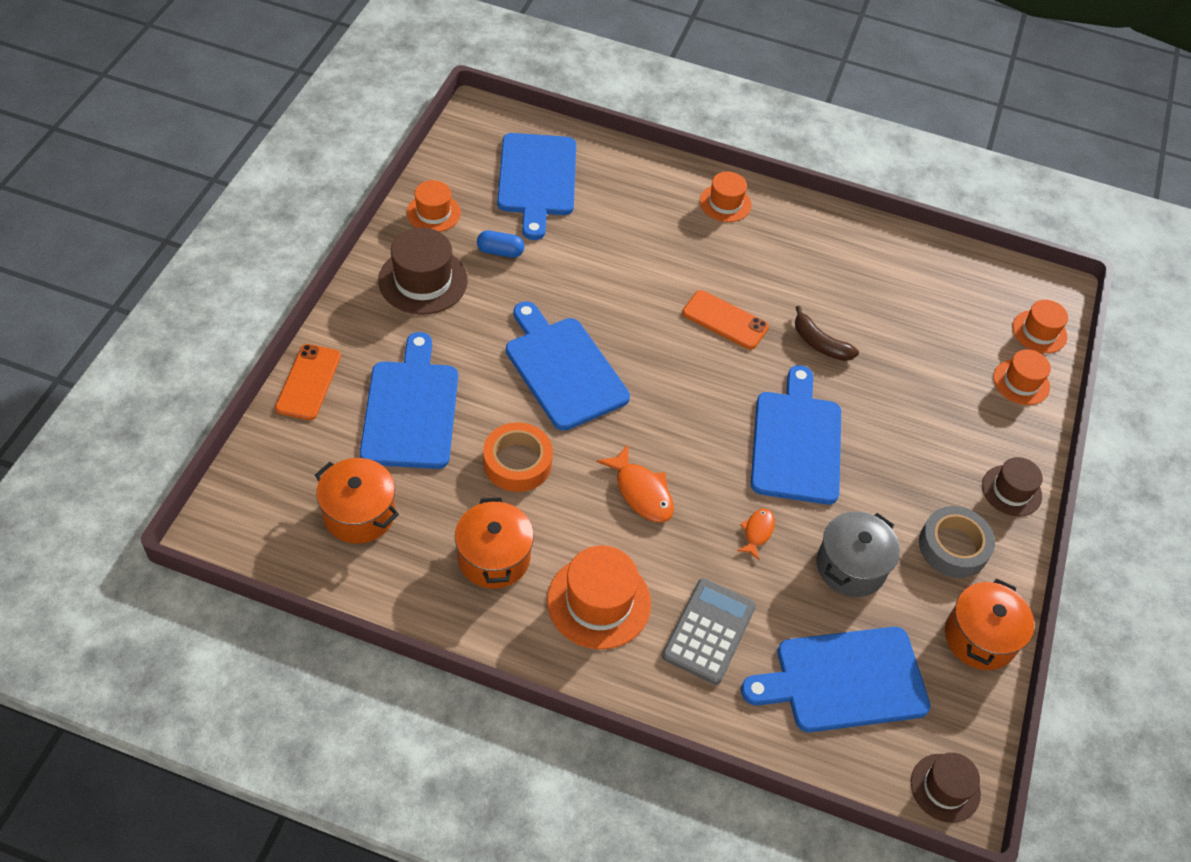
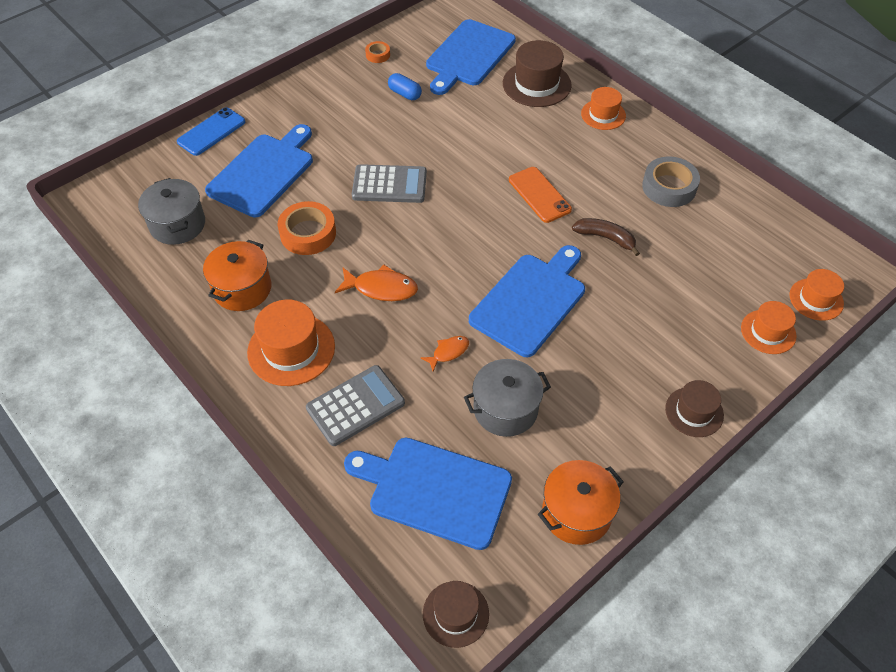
camera: 35 degrees right, 0 degrees up
orange phone [275,344,341,420] -> blue phone [177,107,245,156]
orange pot [315,458,399,544] -> grey pot [138,178,205,245]
brown hat [378,228,468,314] -> brown hat moved to [503,40,572,107]
orange hat [407,180,461,232] -> orange tape [365,41,390,63]
blue cutting board [506,301,630,431] -> grey calculator [352,164,427,203]
orange fish [596,444,674,523] -> orange fish turned 75 degrees counterclockwise [335,265,418,301]
brown banana [795,306,859,361] -> brown banana turned 135 degrees clockwise [572,218,640,256]
grey tape [919,506,995,578] -> grey tape moved to [642,156,700,207]

